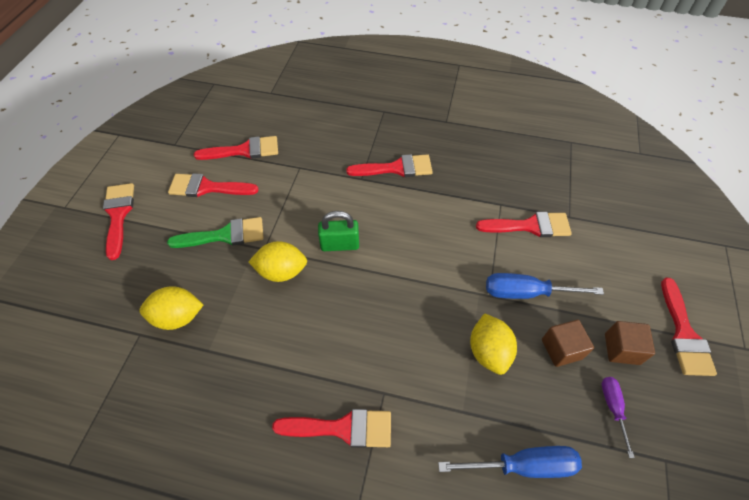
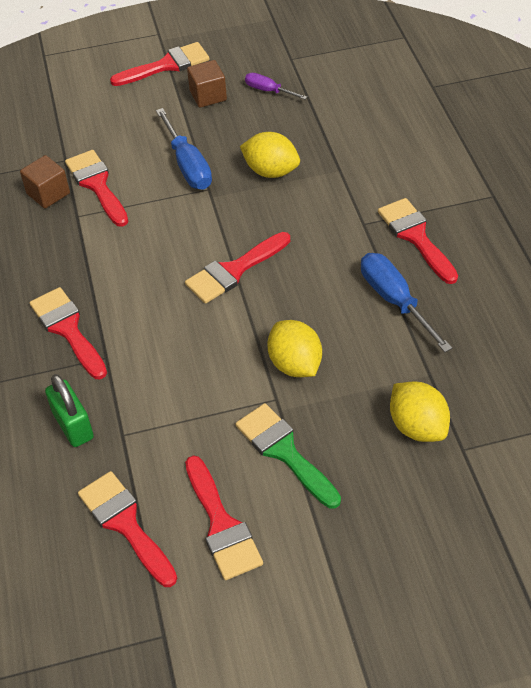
camera: 115 degrees left, 5 degrees down
red brush [103,183,134,260] -> red brush moved to [185,232,290,304]
green padlock [318,211,359,251] -> green padlock moved to [45,374,94,447]
blue screwdriver [438,446,582,478] -> blue screwdriver moved to [361,253,452,352]
yellow lemon [470,313,517,375] -> yellow lemon turned 60 degrees clockwise [240,132,300,178]
brown cube [542,320,594,367] -> brown cube moved to [20,155,70,209]
purple screwdriver [602,377,635,458] -> purple screwdriver turned 60 degrees clockwise [245,73,307,99]

